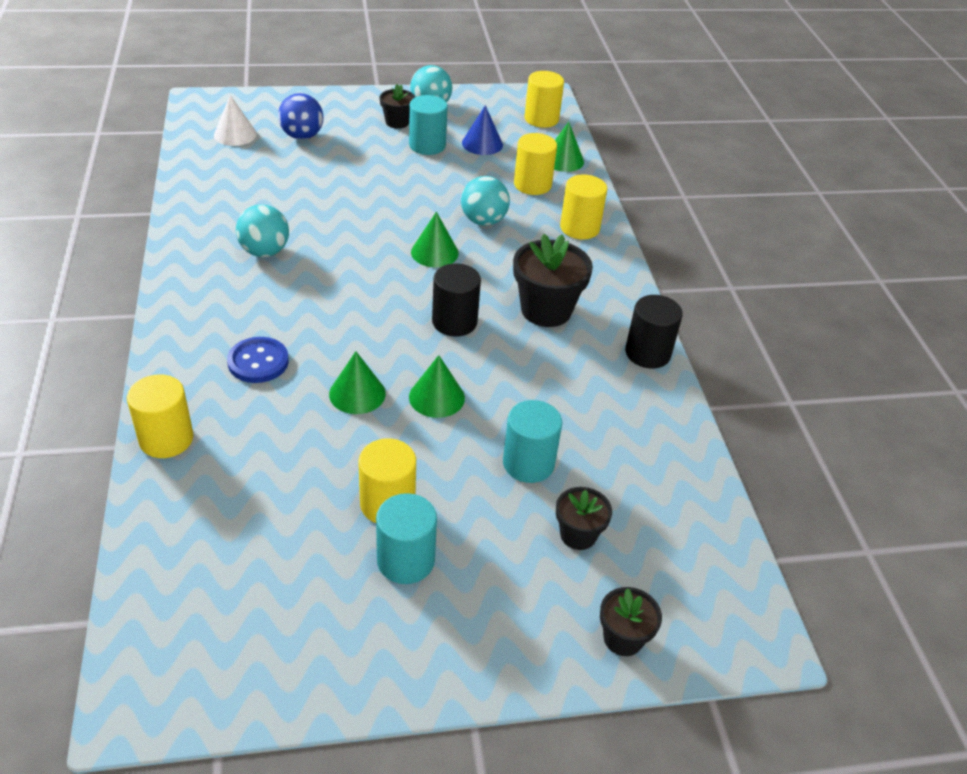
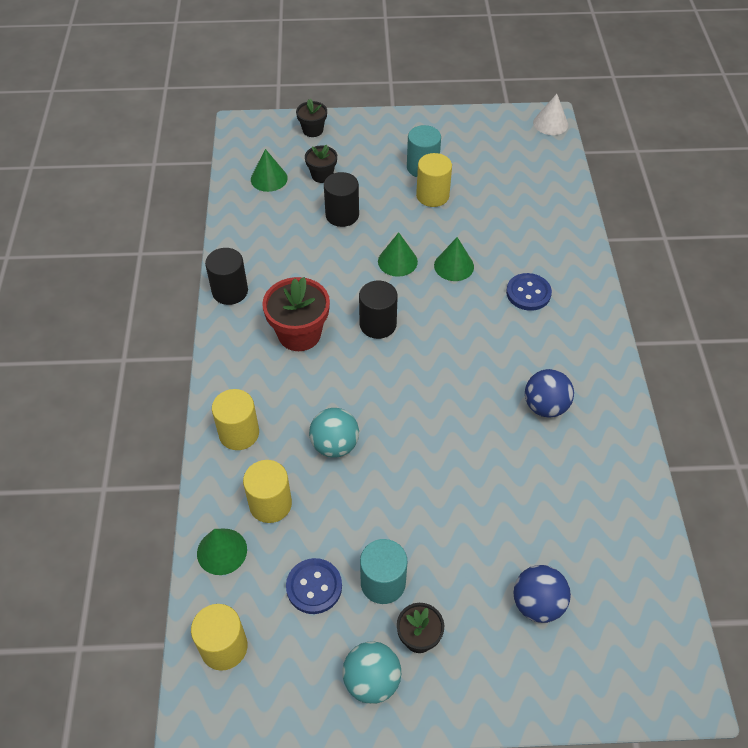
camera: 170 degrees left, 10 degrees up
yellow cylinder [127,374,193,458] -> none
white cone [214,95,257,146] -> white cone moved to [533,94,568,135]
turquoise ball [236,204,289,257] -> blue ball [525,369,574,418]
green cone [411,212,459,268] -> green cone moved to [251,149,288,192]
blue cone [462,105,503,155] -> blue button [286,558,342,614]
turquoise cylinder [503,400,562,483] -> black cylinder [324,172,359,227]
black flower pot [513,234,593,327] -> red flower pot [262,277,330,351]

